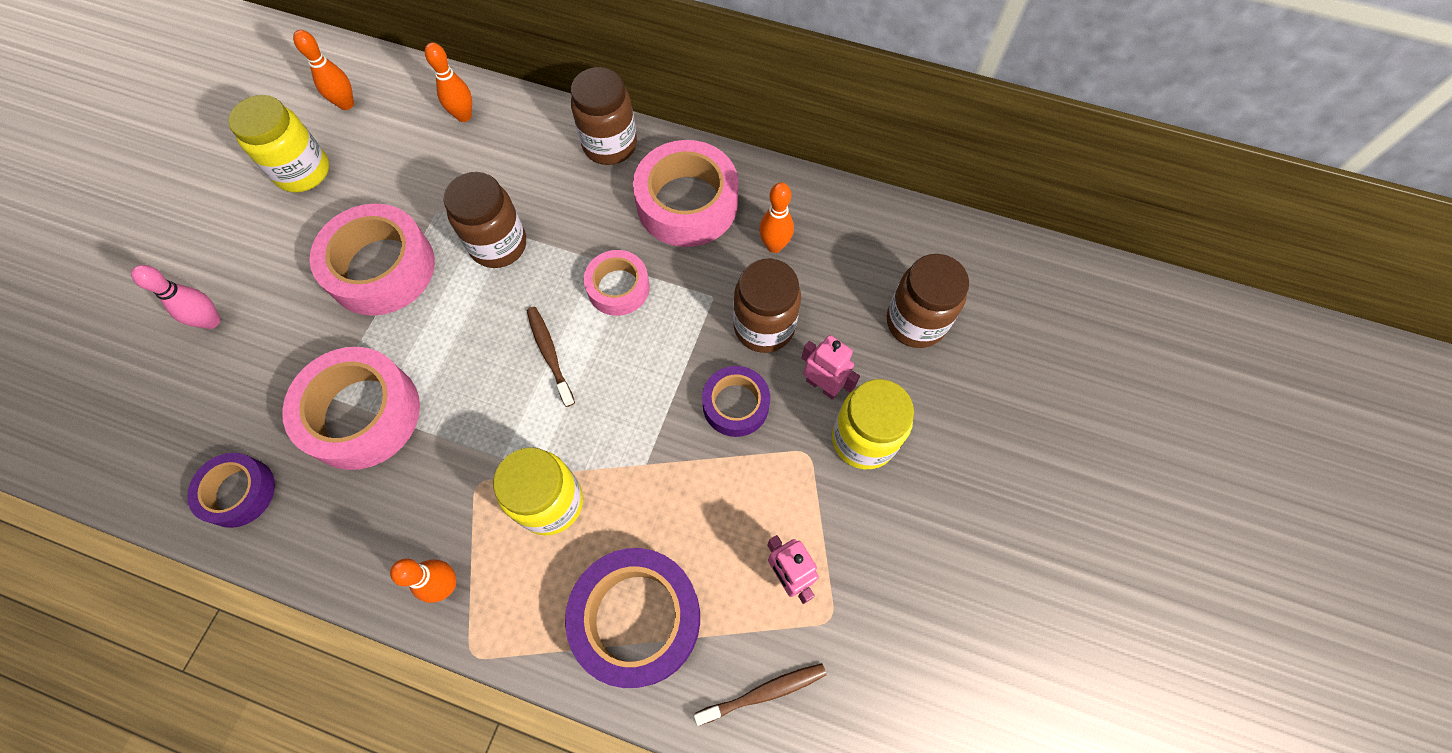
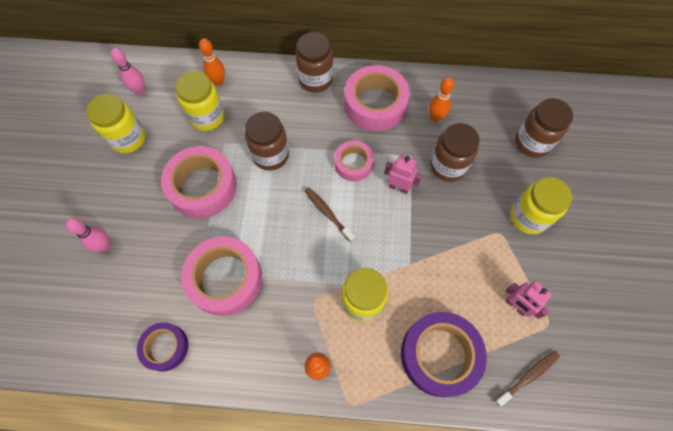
camera: 15 degrees left, 0 degrees up
orange bowling pin [293,30,354,110] -> pink bowling pin [111,48,145,95]
purple tape [702,366,770,437] -> none
pink robot [802,335,860,400] -> pink robot moved to [384,154,422,194]
none -> yellow jar [175,71,224,131]

